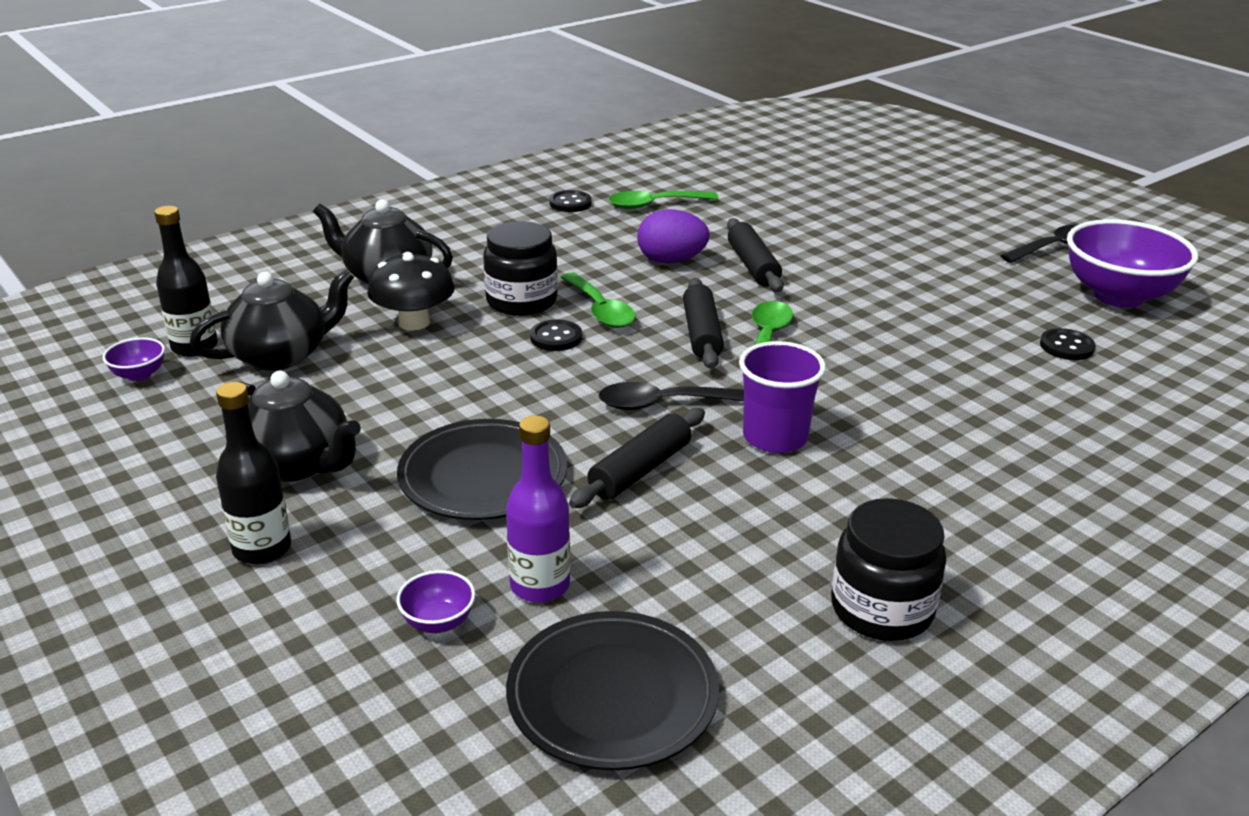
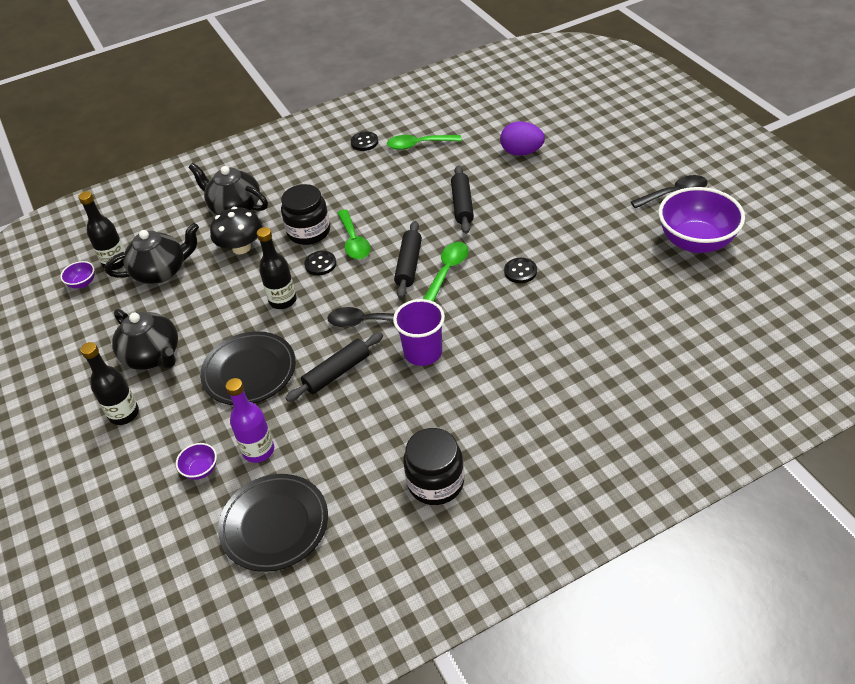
camera: 15 degrees right, 15 degrees up
purple egg [637,209,710,264] -> purple egg moved to [500,121,545,156]
black button [1040,328,1096,360] -> black button moved to [504,258,537,283]
none -> black bottle [257,227,297,309]

